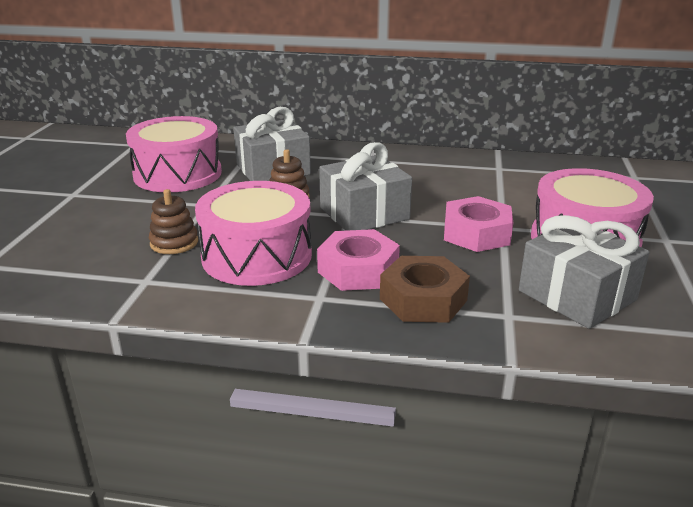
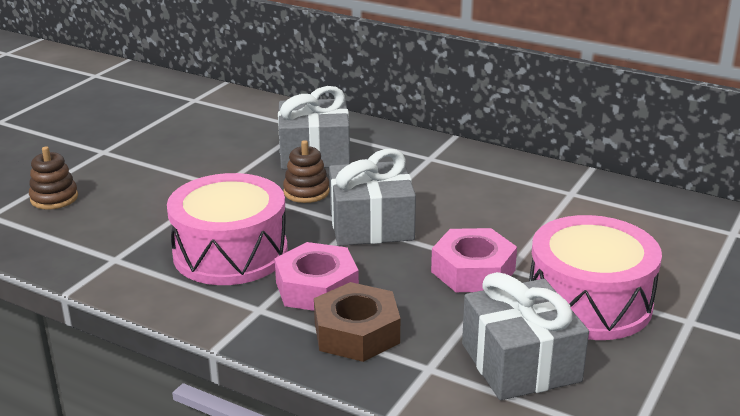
camera: 20 degrees right, 0 degrees up
pink drum [126,116,222,192] -> none
brown stacking toy [149,189,198,254] -> brown stacking toy moved to [29,146,78,210]

